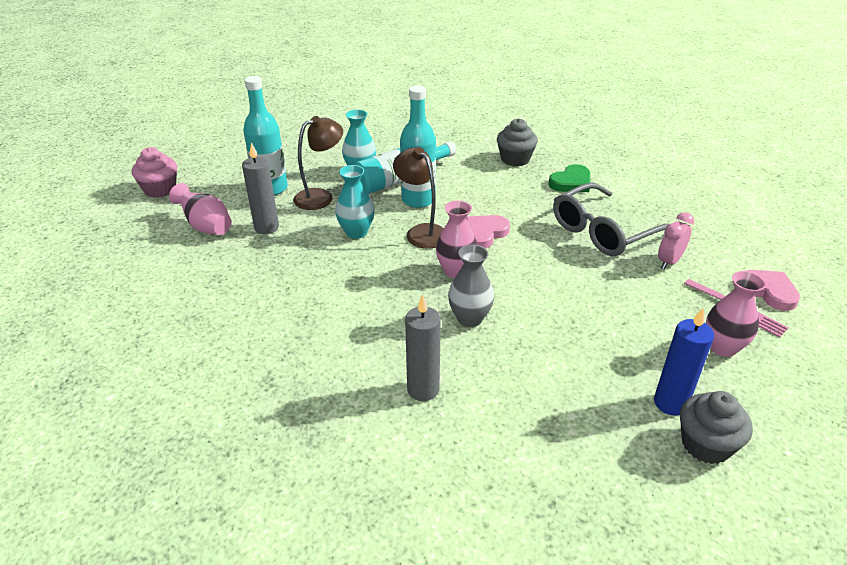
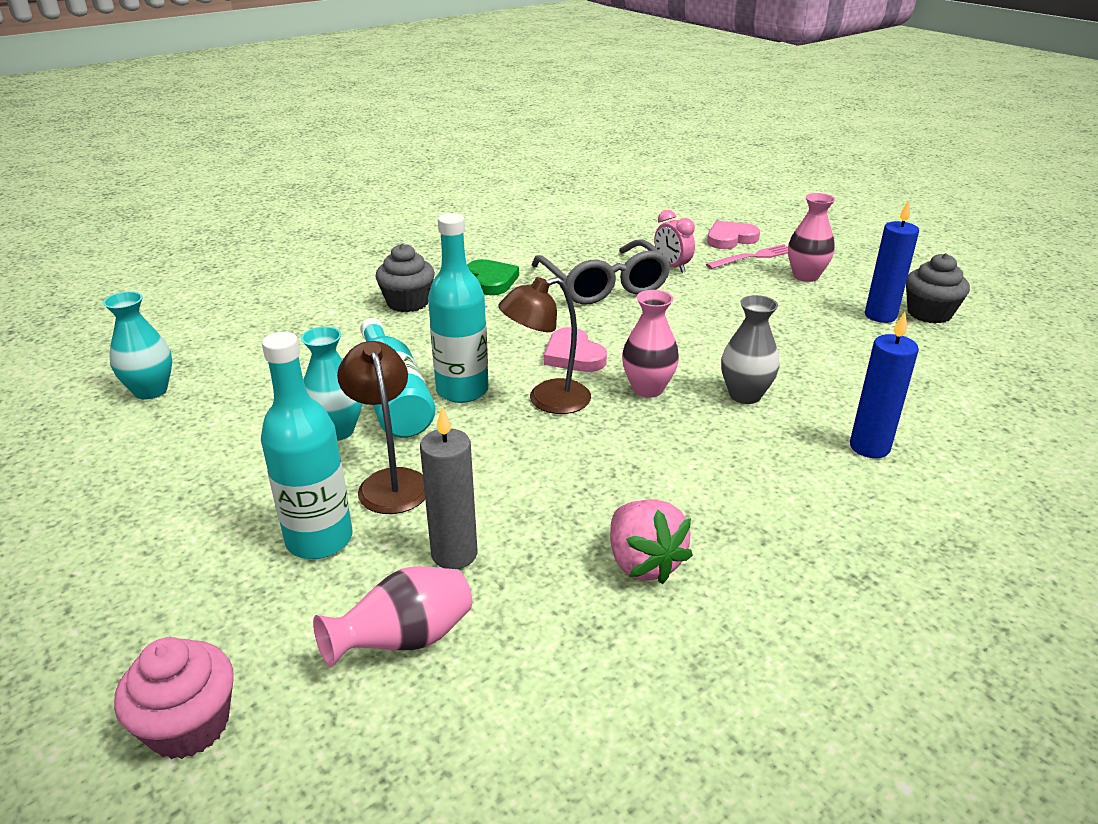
camera: 75 degrees left, 5 degrees down
turquoise vase [335,165,374,239] -> turquoise vase moved to [103,291,172,400]
grey candle [405,294,441,401] -> blue candle [850,312,919,458]
none -> pink strawberry [610,499,693,584]

